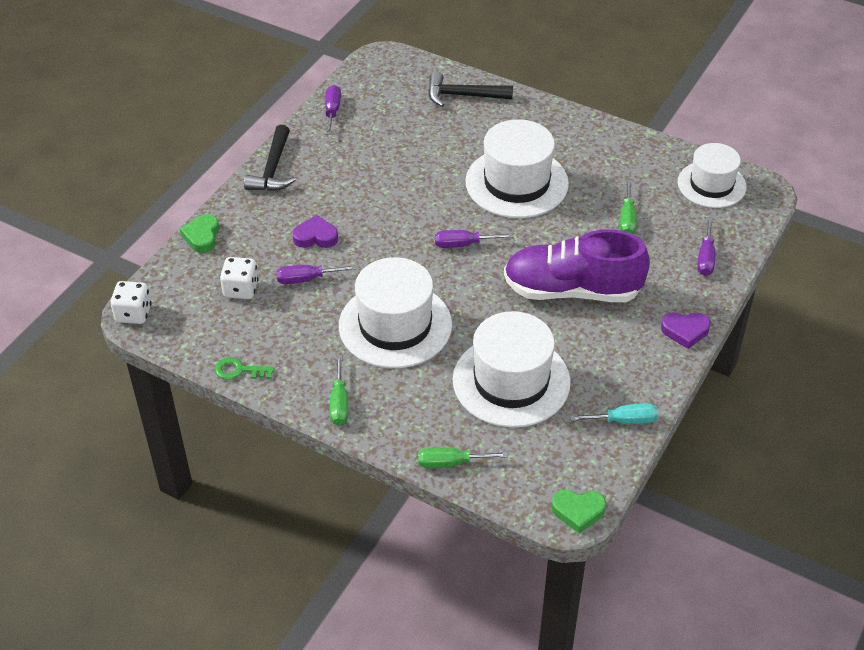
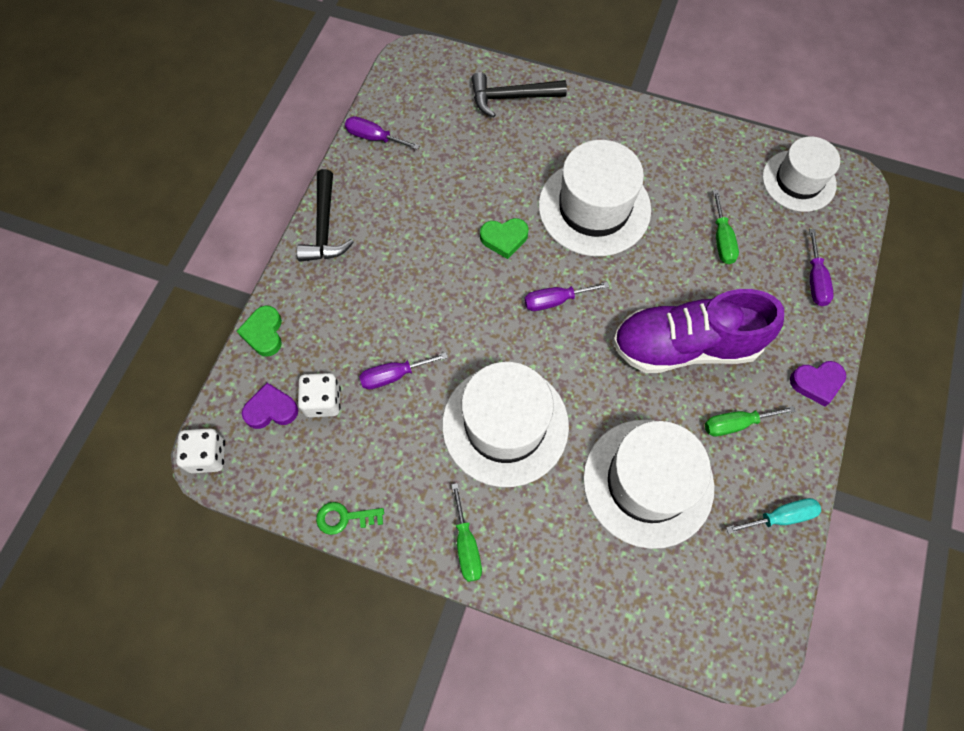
camera: 10 degrees left, 20 degrees up
purple heart [292,215,338,248] -> purple heart moved to [242,383,298,429]
purple screwdriver [325,85,341,134] -> purple screwdriver turned 60 degrees counterclockwise [345,116,420,150]
green screwdriver [418,447,508,468] -> green screwdriver moved to [705,406,796,436]
green heart [551,490,606,533] -> green heart moved to [480,218,529,259]

